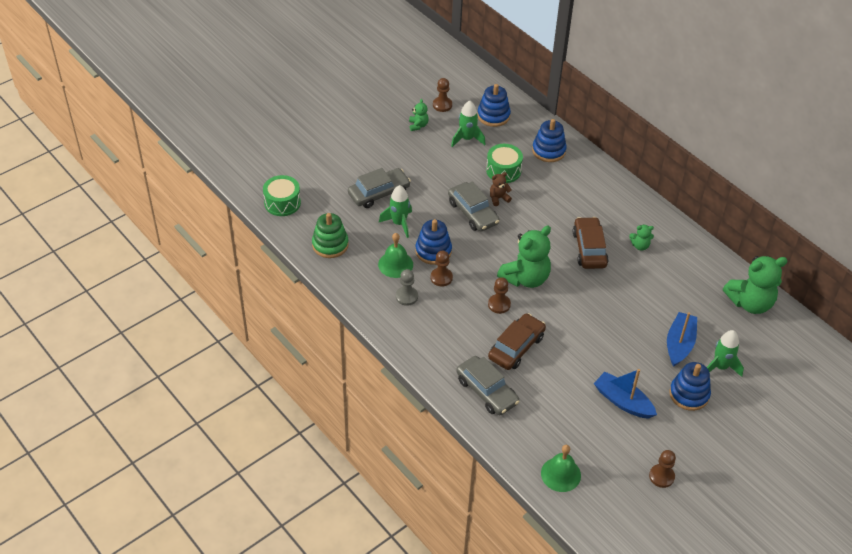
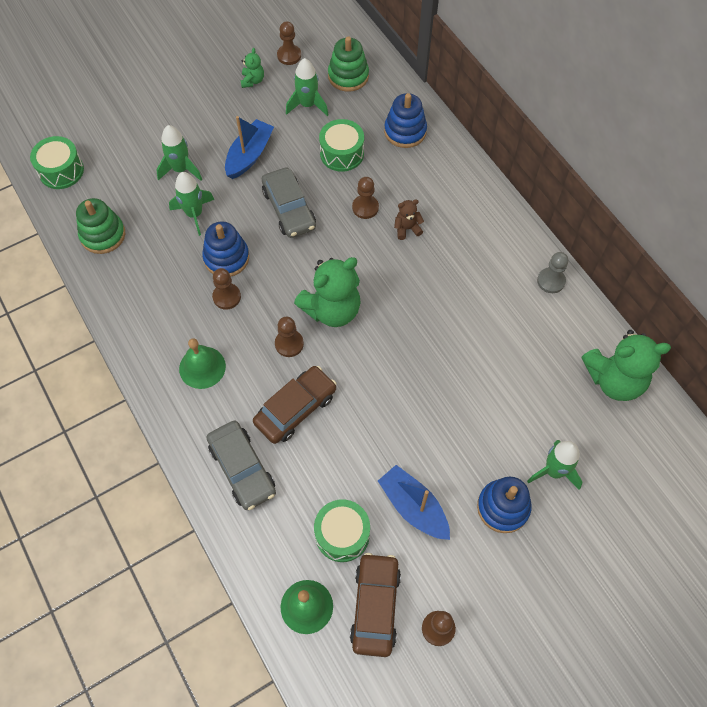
camera: 10 degrees right, 15 degrees up
grey car [348,168,411,208] -> green rocket [156,125,202,181]
green bell [378,233,413,278] -> green bell moved to [179,338,226,389]
grey pawn [396,269,418,306] -> grey pawn moved to [537,252,568,293]
blue stacking toy [477,84,511,127] -> green stacking toy [328,37,369,92]
brown teddy bear [490,172,512,206] -> brown teddy bear moved to [394,200,424,240]
brown car [573,217,609,269] -> brown car moved to [350,553,401,657]
green teddy bear [629,225,654,251] -> none
blue boat [667,312,697,367] -> blue boat moved to [225,116,274,179]
none -> green drum [314,499,370,562]
none -> brown pawn [352,177,379,219]

